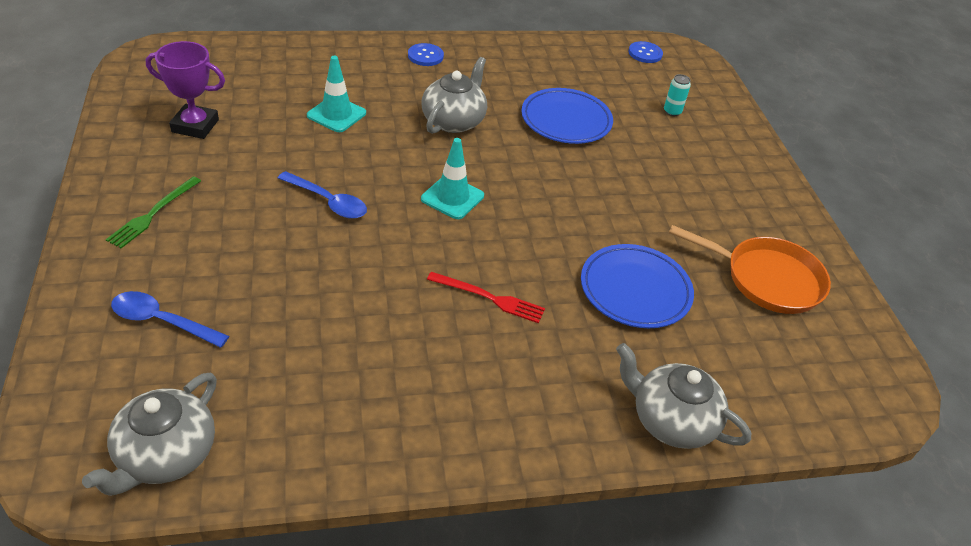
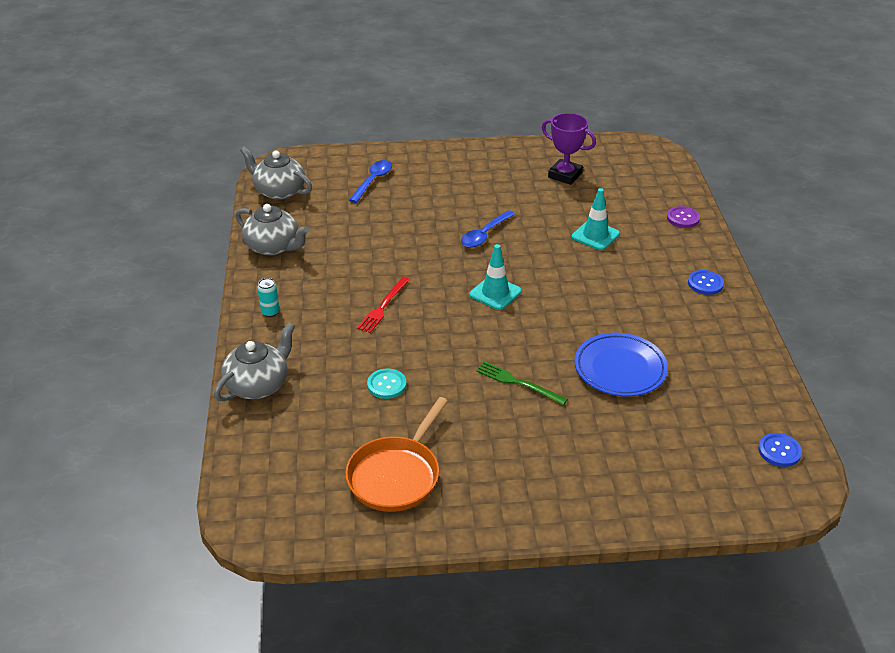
camera: 100 degrees right, 5 degrees down
green fork [106,176,201,248] -> green fork moved to [476,361,568,405]
purple trophy [146,41,225,139] -> purple trophy turned 75 degrees counterclockwise [542,113,596,185]
grey teapot [421,57,487,134] -> grey teapot moved to [235,204,309,256]
blue plate [581,244,694,328] -> turquoise button [367,368,407,399]
turquoise can [664,74,691,116] -> turquoise can moved to [257,278,279,317]
none -> purple button [667,206,700,228]

